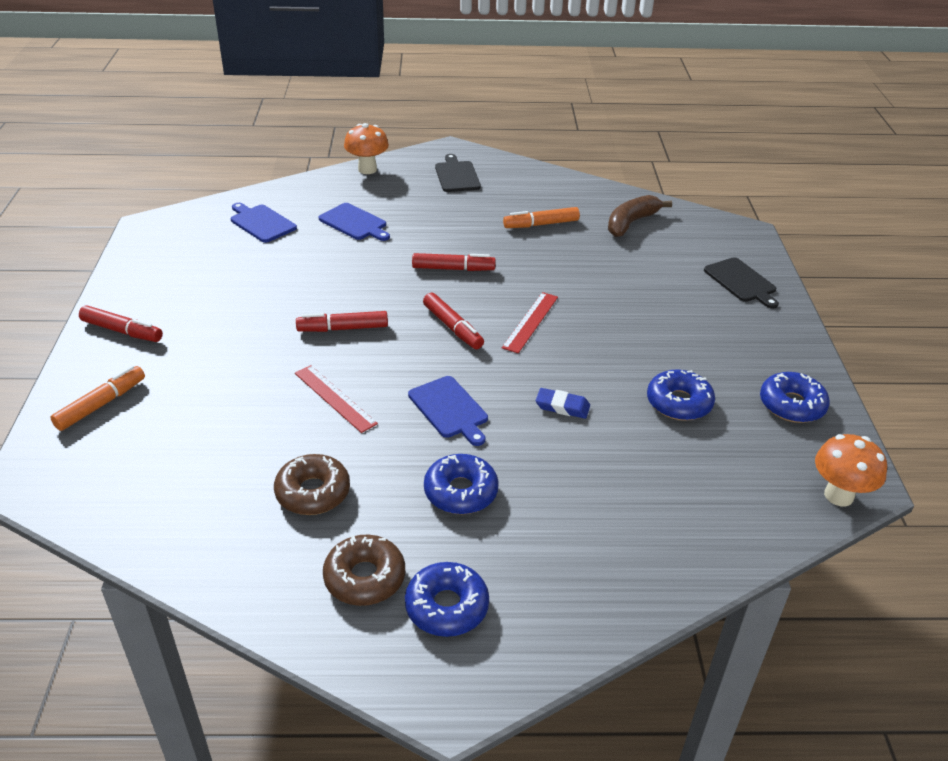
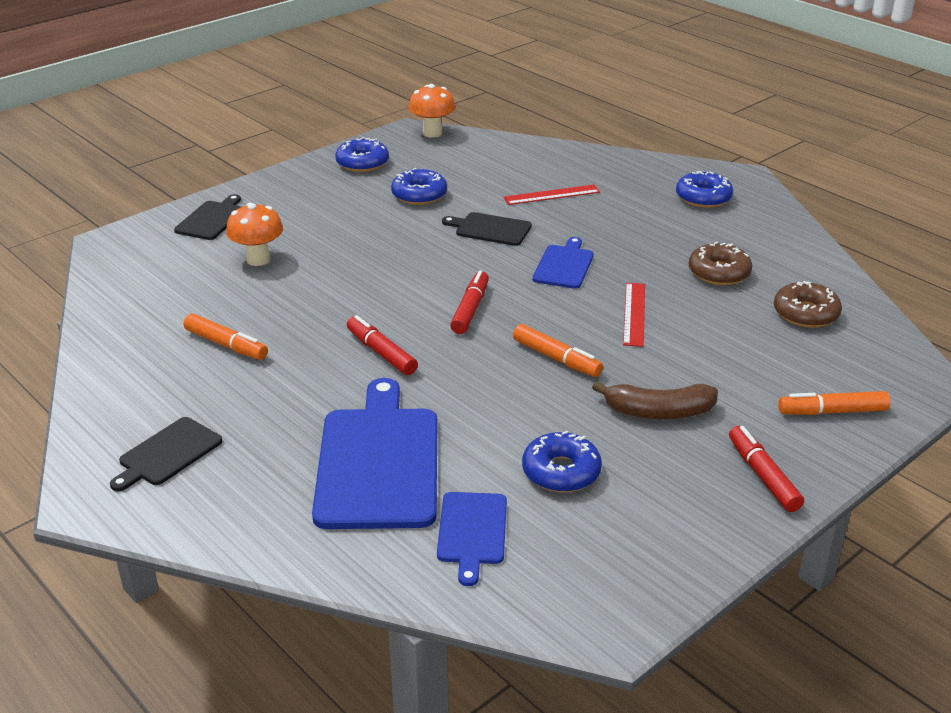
camera: 130 degrees left, 5 degrees down
red marker [296,311,388,332] -> orange marker [513,324,603,377]
blue cutting board [319,203,390,241] -> blue cutting board [312,378,437,529], size x1.91
brown donut [323,535,405,606] -> brown donut moved to [774,281,842,328]
orange mushroom [344,123,389,174] -> orange mushroom moved to [226,203,283,266]
blue donut [424,454,499,514] -> blue donut moved to [522,431,602,492]
red ruler [502,292,558,353] -> red ruler moved to [503,185,600,205]
blue eraser [535,388,590,419] -> black cutting board [442,212,532,246]
brown banana [608,195,672,237] -> brown banana moved to [592,381,718,419]

